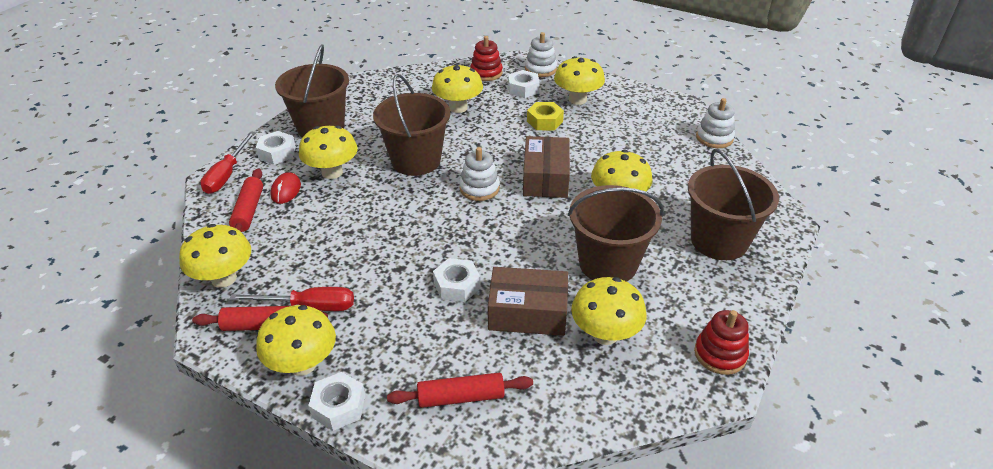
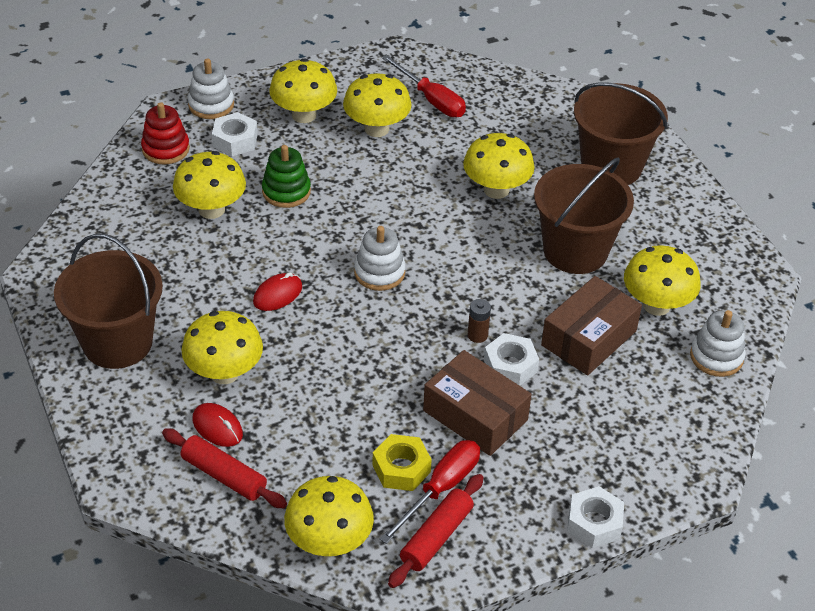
camera: 55 degrees left, 5 degrees up
red screwdriver [200,131,256,194] -> red screwdriver moved to [382,55,466,117]
white nut [256,131,296,165] -> none
yellow mushroom [256,305,336,376] -> yellow mushroom moved to [343,73,412,137]
brown bucket [373,74,451,176] -> red mouse [253,272,302,311]
red rolling pin [387,373,533,408] -> none
brown box [523,136,570,198] -> brown box moved to [423,350,532,456]
yellow nut [527,102,564,130] -> yellow nut moved to [373,434,432,491]
red stacking toy [694,310,749,375] -> none
white stacking toy [696,98,735,148] -> white stacking toy moved to [690,310,746,377]
none -> green stacking toy [262,145,311,208]
none -> brown battery [468,299,491,343]

